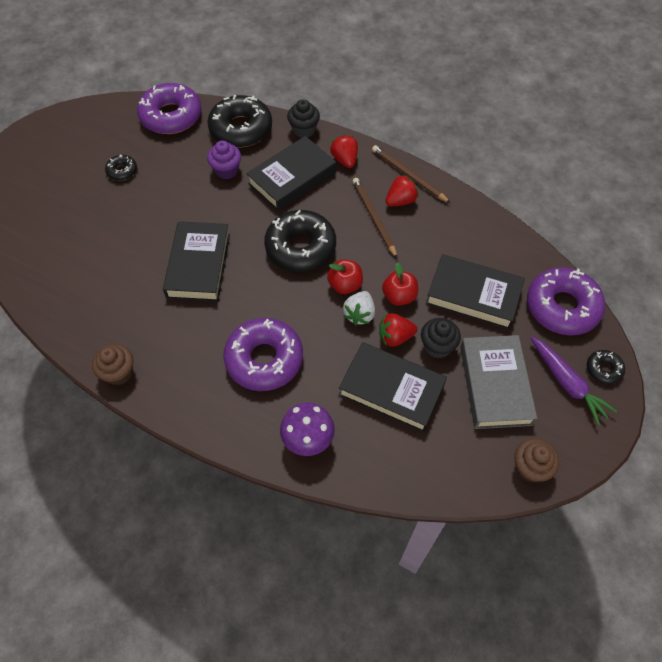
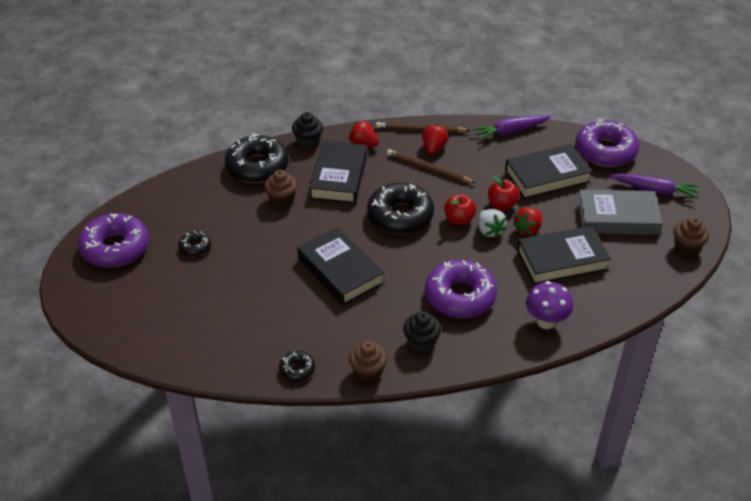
camera: 40 degrees left, 15 degrees down
purple donut [137,83,202,134] -> purple donut moved to [78,213,149,268]
purple cupcake [207,141,241,179] -> brown cupcake [264,170,298,207]
black cupcake [421,318,461,358] -> black cupcake moved to [403,311,441,352]
grey book [460,335,537,429] -> grey book turned 45 degrees counterclockwise [577,190,663,235]
black donut [587,350,625,384] -> black donut moved to [279,351,315,381]
none -> purple carrot [472,115,551,141]

